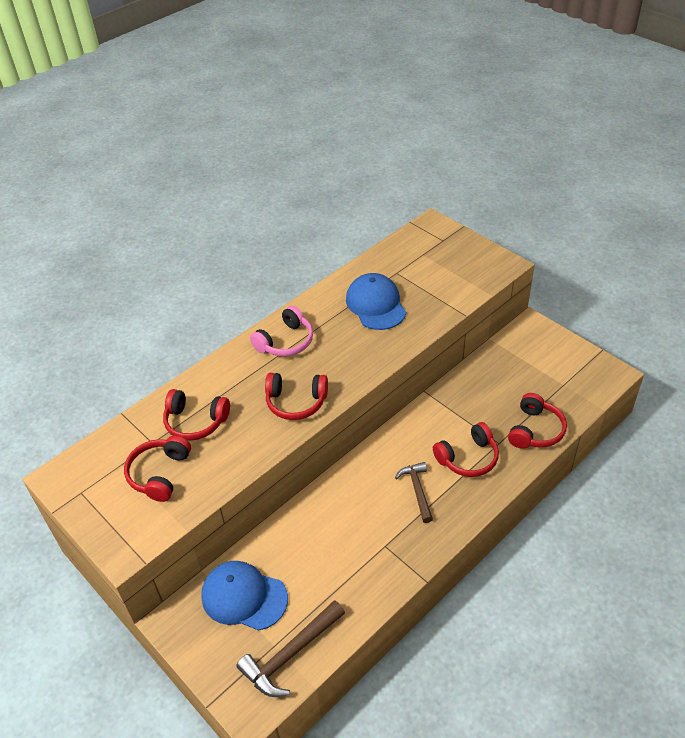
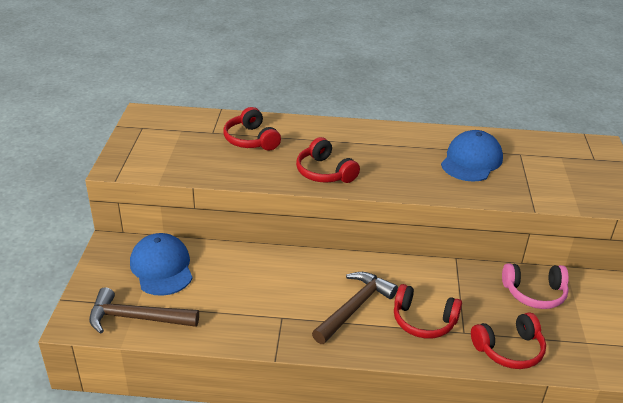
camera: 45 degrees right, 10 degrees down
red headphones [124,436,191,502] -> none
pink headphones [250,306,313,356] -> pink headphones moved to [502,263,569,309]
brown hammer [395,462,433,523] -> brown hammer [312,272,398,344], size x1.51

